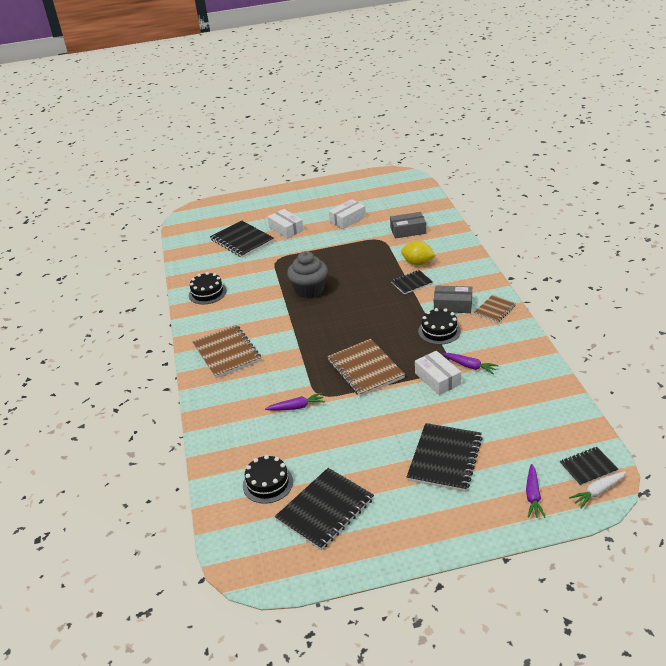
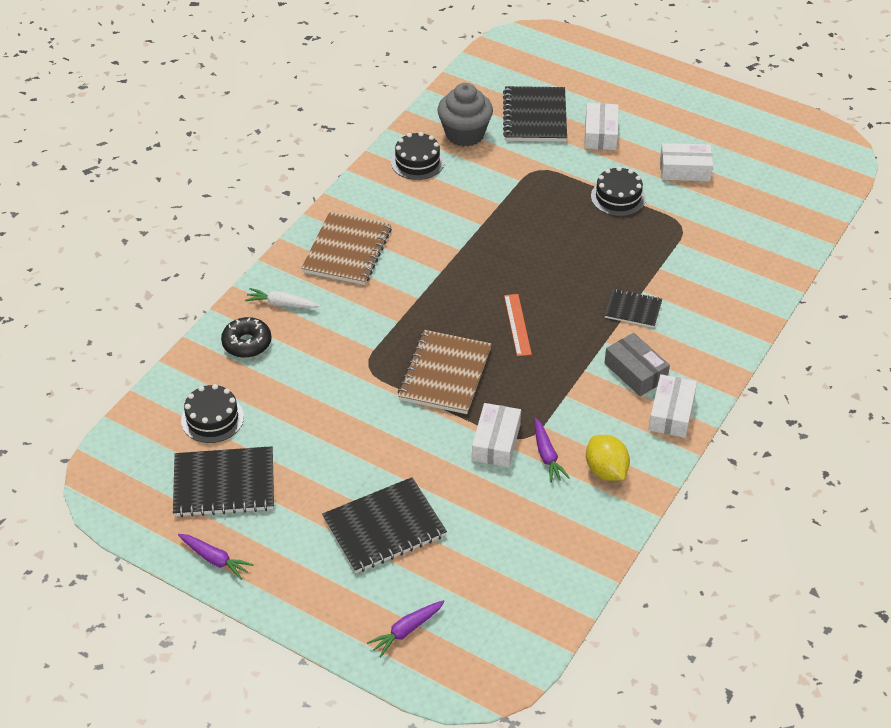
camera: 40 degrees right, 10 degrees up
purple carrot [265,393,325,410] -> purple carrot moved to [178,534,254,580]
grey cupcake [287,251,328,299] -> grey cupcake moved to [437,83,493,147]
grey box [390,212,426,239] -> none
yellow lemon [401,241,436,265] -> yellow lemon moved to [586,435,630,481]
black cake [418,308,461,345] -> black cake moved to [591,167,646,216]
brown notebook [474,295,516,323] -> white box [648,374,697,438]
black notebook [560,447,618,486] -> none
white carrot [569,471,626,509] -> white carrot moved to [245,288,320,308]
none -> black donut [221,317,271,358]
none -> orange ruler [504,294,532,356]

